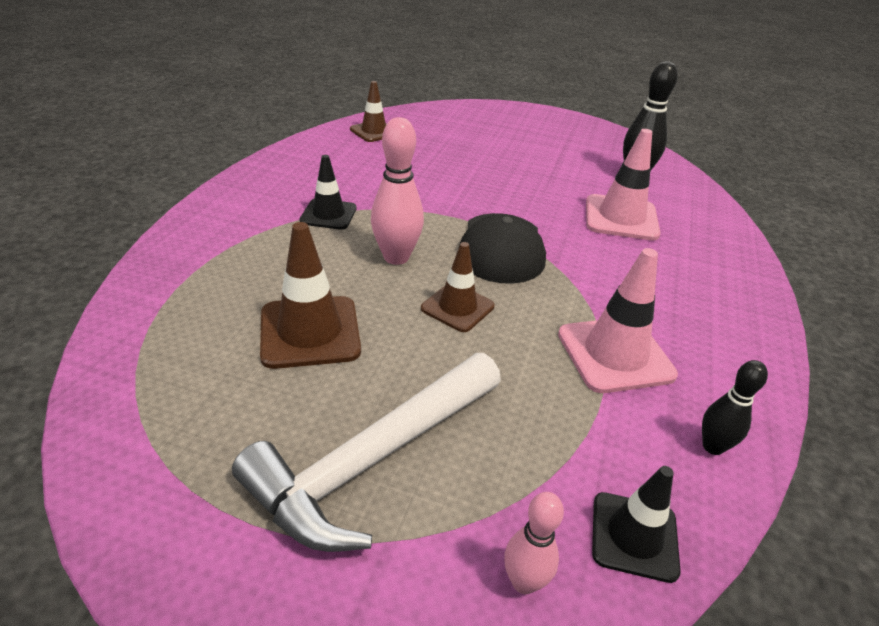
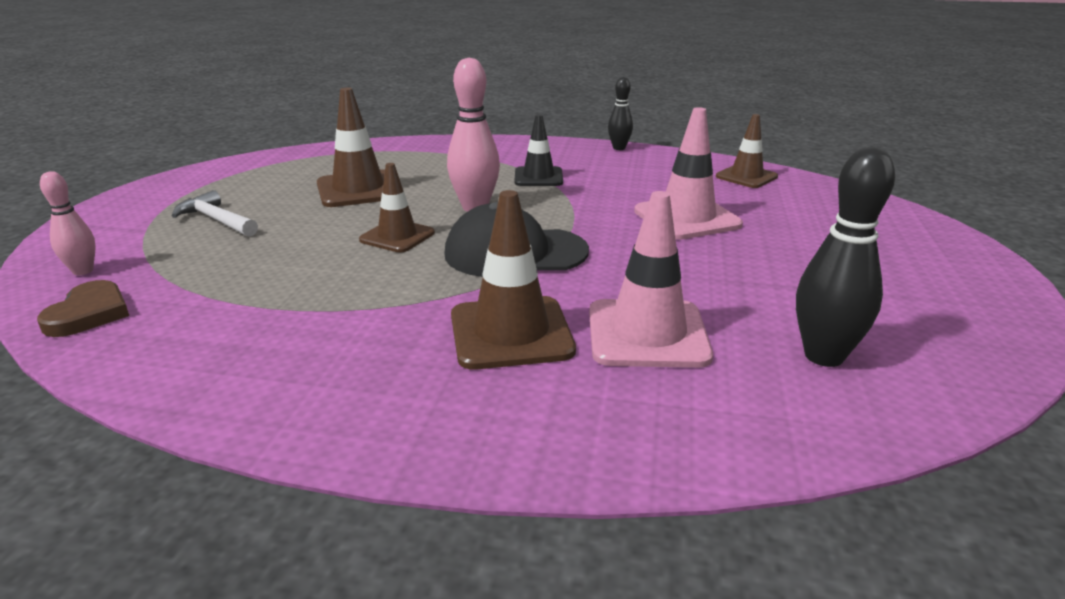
camera: 85 degrees right, 10 degrees down
white hammer [232,353,501,552] -> white hammer [172,190,258,237], size x0.52
pink traffic cone [558,248,678,393] -> pink traffic cone moved to [634,107,743,240]
black traffic cone [592,466,681,583] -> brown heart [37,280,129,337]
black bowling pin [702,360,768,455] -> black bowling pin moved to [608,77,633,150]
none -> brown traffic cone [451,190,576,370]

